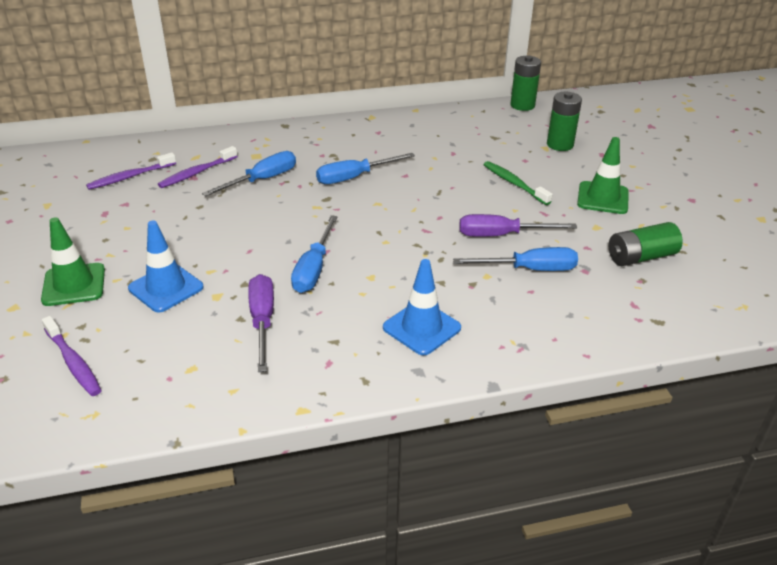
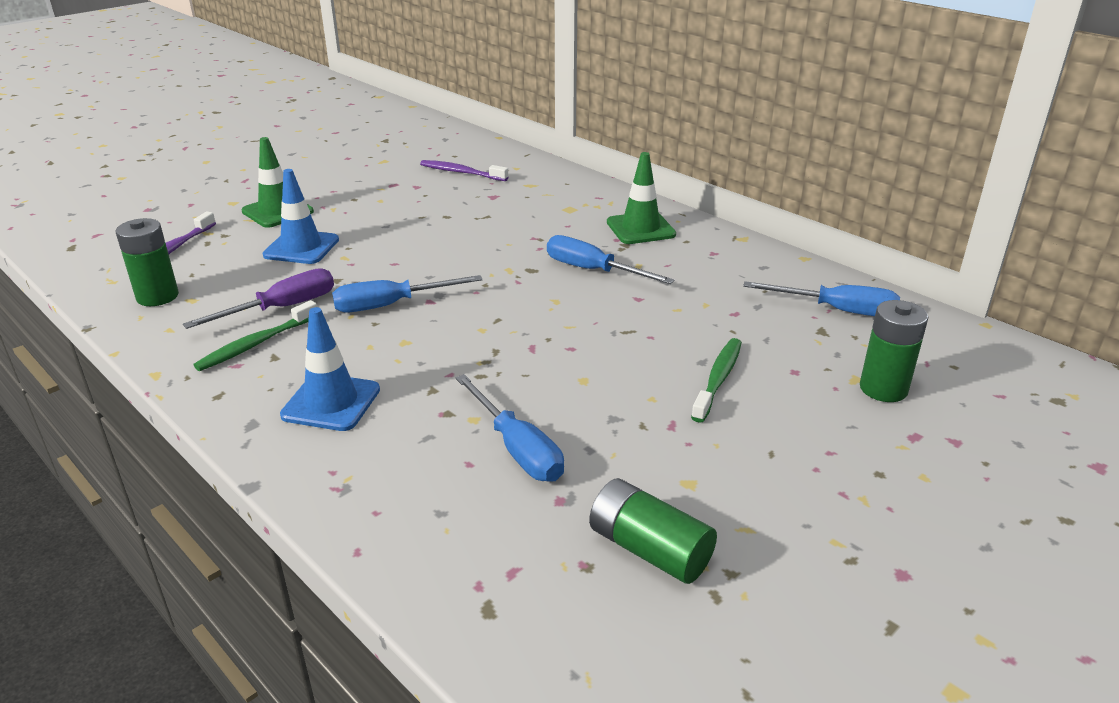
camera: 60 degrees right, 5 degrees down
purple toothbrush [158,146,238,188] -> none
blue screwdriver [202,151,296,196] -> blue screwdriver moved to [743,281,900,316]
purple screwdriver [459,214,577,237] -> none
green battery [510,55,541,111] -> green battery moved to [116,218,179,306]
green traffic cone [577,137,629,214] -> green traffic cone moved to [607,152,676,244]
none -> green toothbrush [193,300,317,371]

